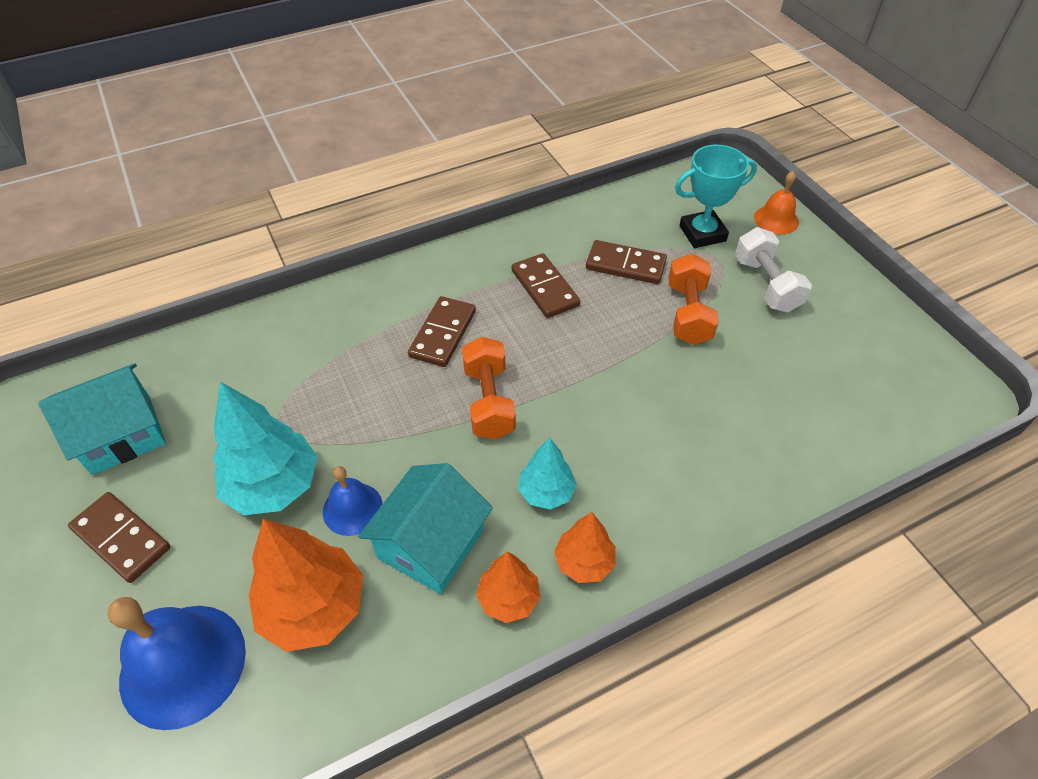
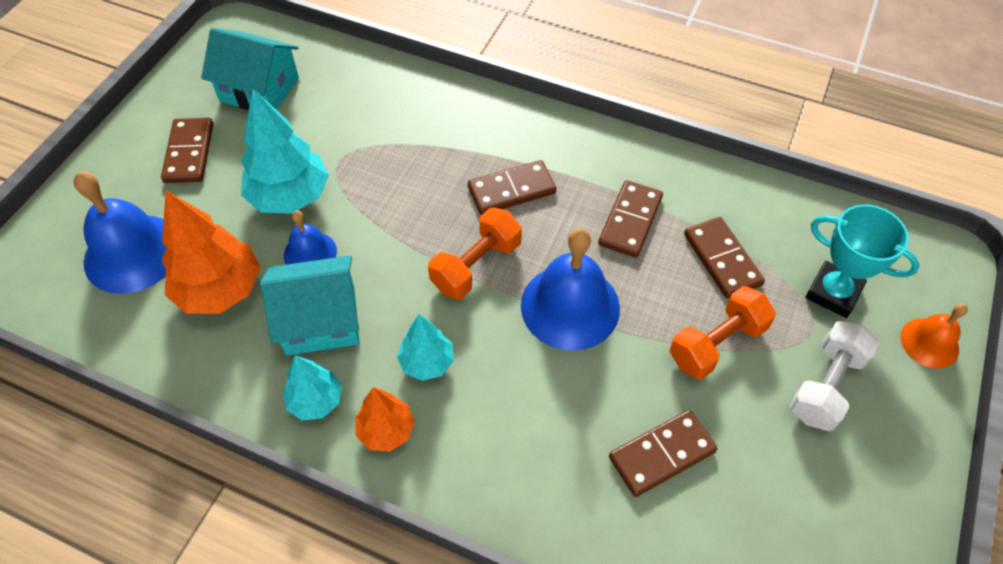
camera: 50 degrees right, 5 degrees up
orange tree [476,552,540,623] -> turquoise tree [283,355,342,420]
none -> blue bell [521,228,620,351]
none -> brown domino [609,410,718,497]

